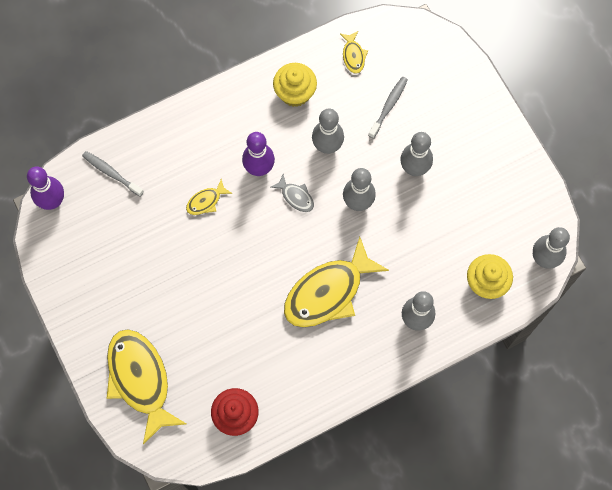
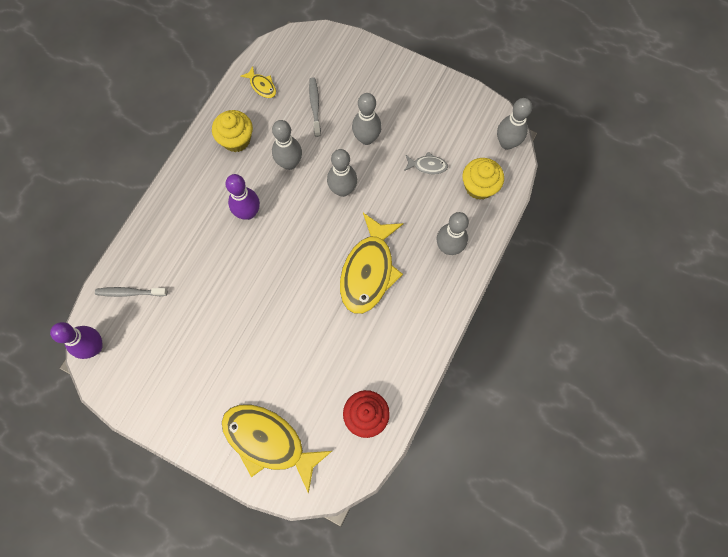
camera: 35 degrees left, 0 degrees up
yellow fish [186,179,232,215] -> none
grey fish [271,174,314,212] -> grey fish moved to [404,152,448,174]

